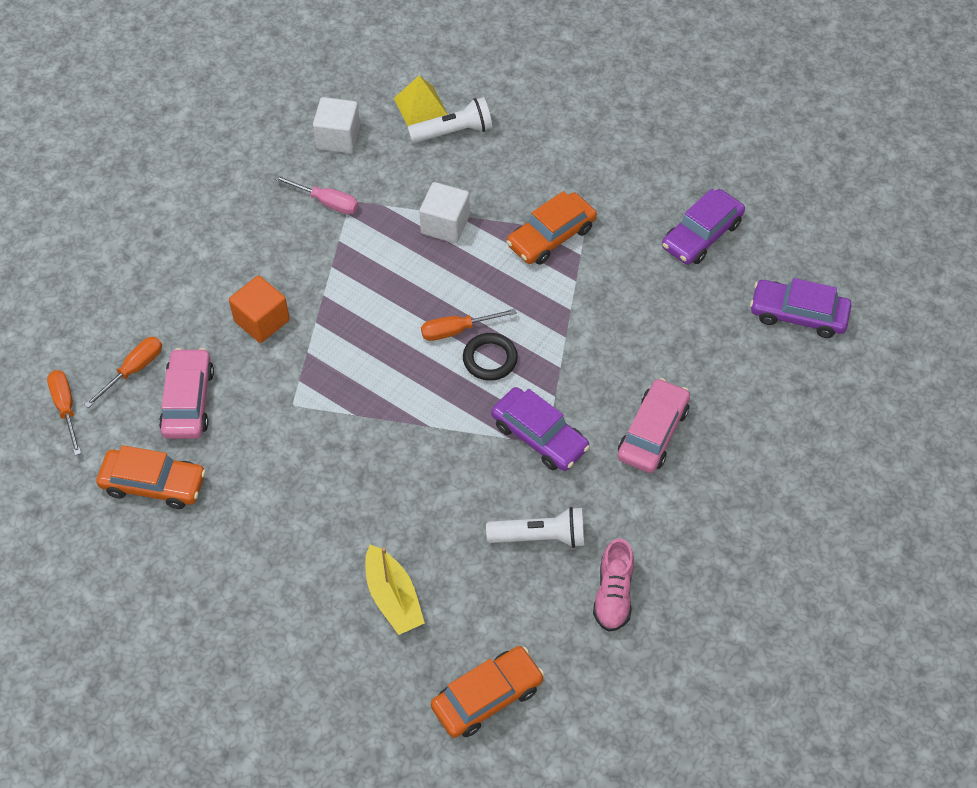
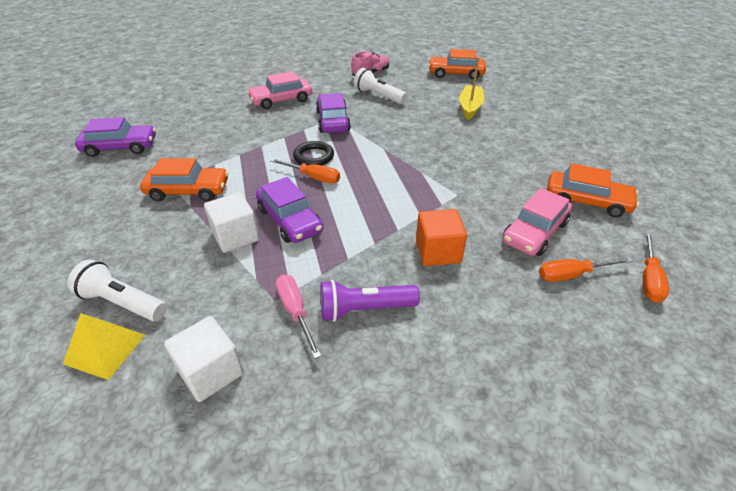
camera: 140 degrees left, 15 degrees down
orange car [96,445,206,509] -> orange car turned 150 degrees clockwise [547,163,639,217]
purple car [750,278,852,338] -> purple car moved to [256,177,323,243]
none -> purple flashlight [321,280,420,322]

